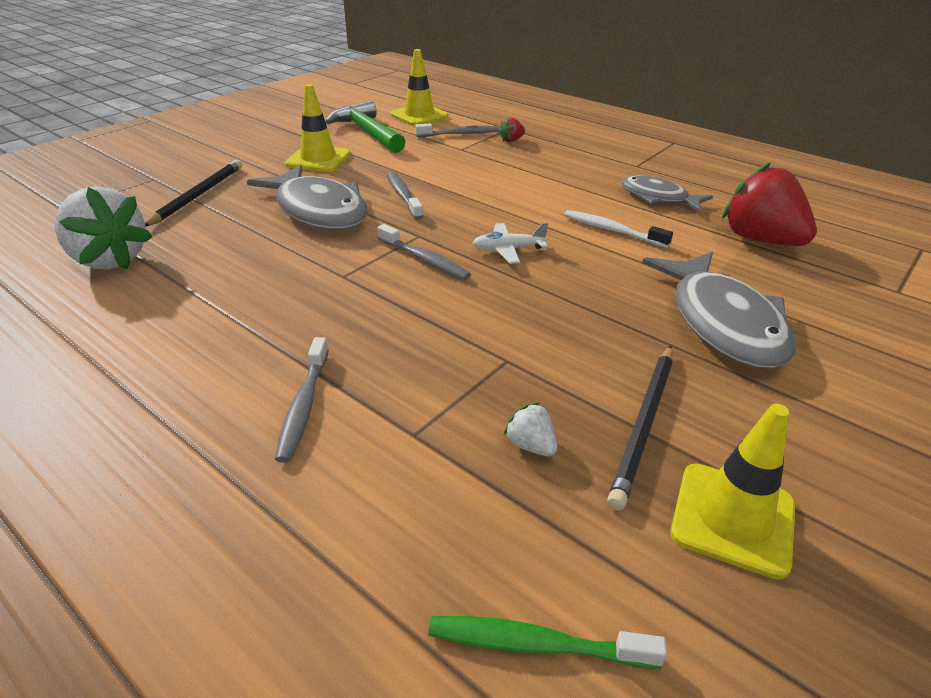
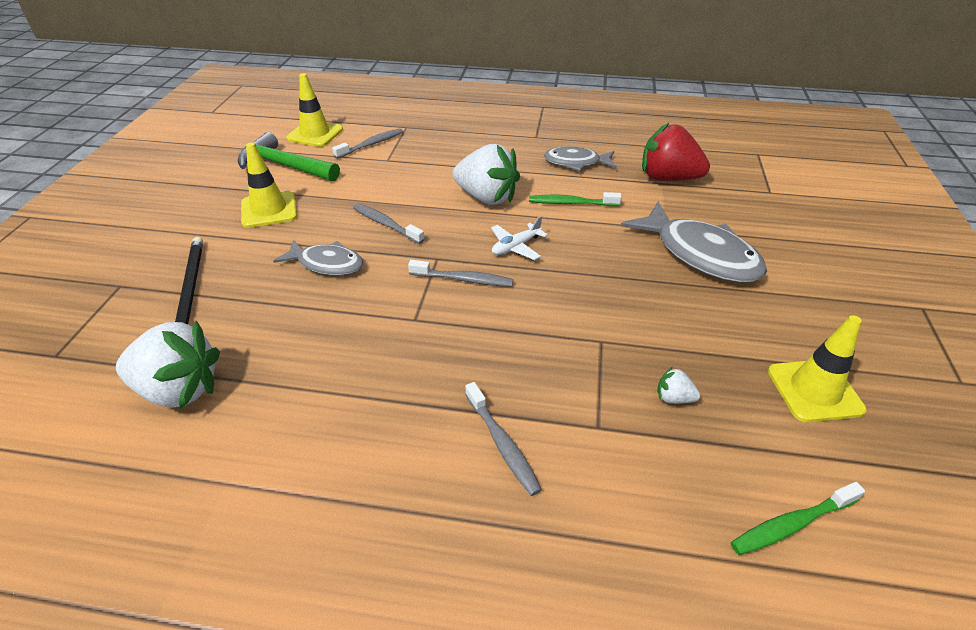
camera: 30 degrees left, 5 degrees up
grey fish [247,165,368,229] -> grey fish [273,240,364,275], size x0.60
red strawberry [499,117,525,142] -> none
white toothbrush [564,210,673,248] -> green toothbrush [529,192,622,206]
black pencil [607,346,673,511] -> none
none -> white strawberry [452,144,520,205]

